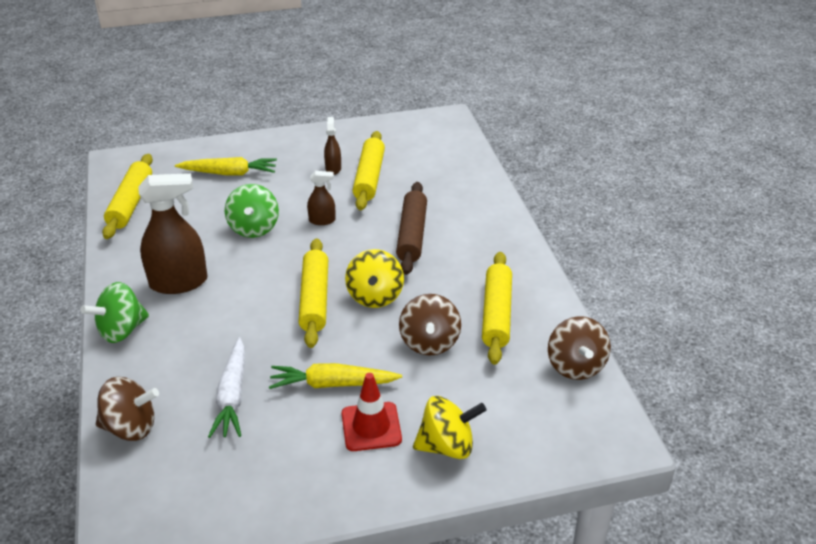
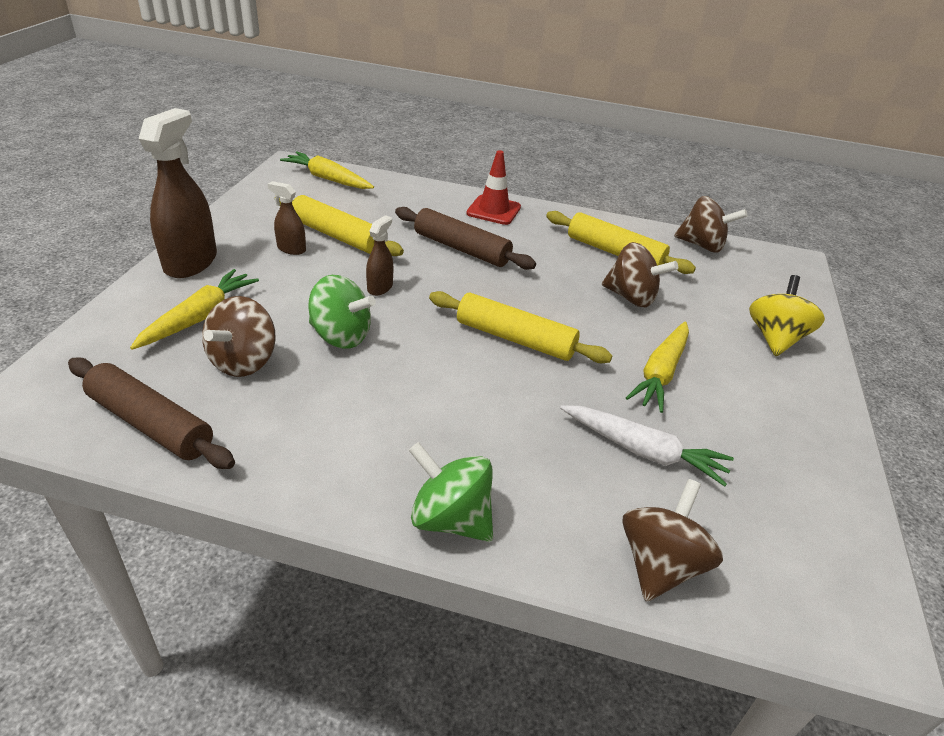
camera: 65 degrees left, 0 degrees up
green spinning top [81,282,149,343] -> green spinning top turned 135 degrees clockwise [409,442,493,542]
yellow rolling pin [102,154,153,239] -> brown rolling pin [68,357,235,469]
brown spray bottle [138,173,207,294] -> brown spray bottle moved to [139,108,217,278]
red traffic cone [342,373,402,451] -> red traffic cone moved to [466,150,521,225]
yellow spinning top [345,249,404,308] -> none
none -> brown spinning top [202,296,276,377]
none -> yellow carrot [280,152,374,189]

